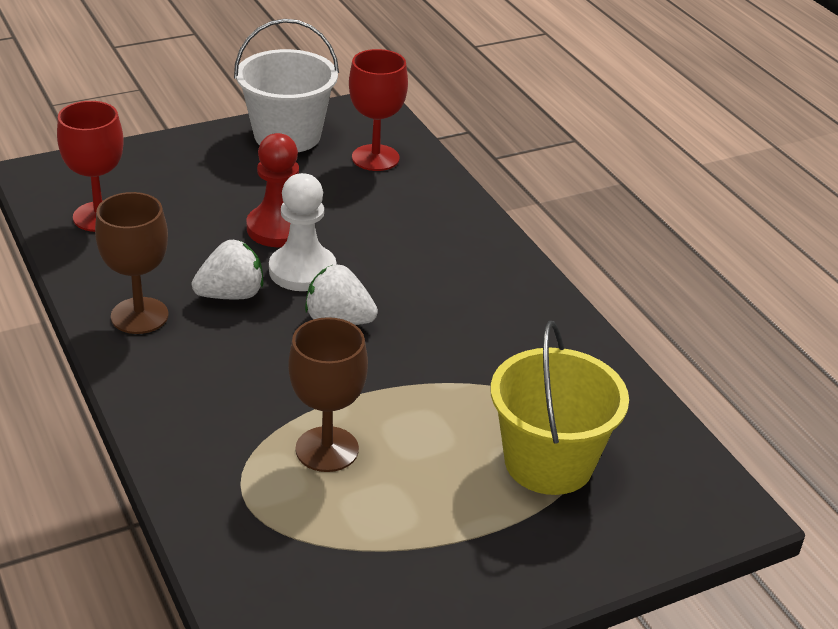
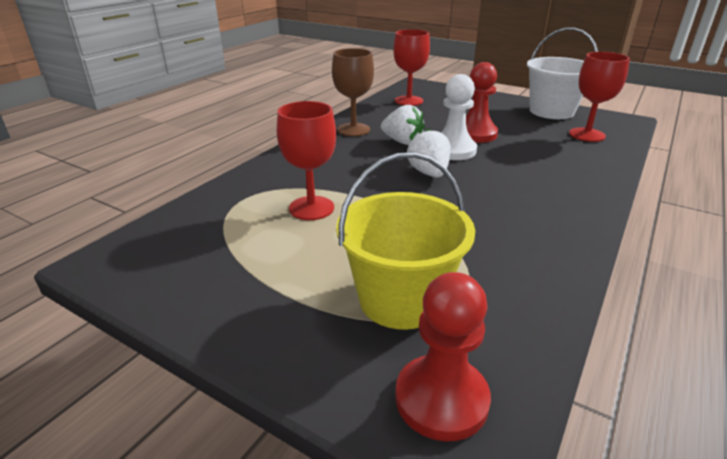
camera: 60 degrees right, 5 degrees down
brown goblet [288,317,368,472] -> red goblet [277,101,336,220]
none -> red pawn [395,272,491,442]

